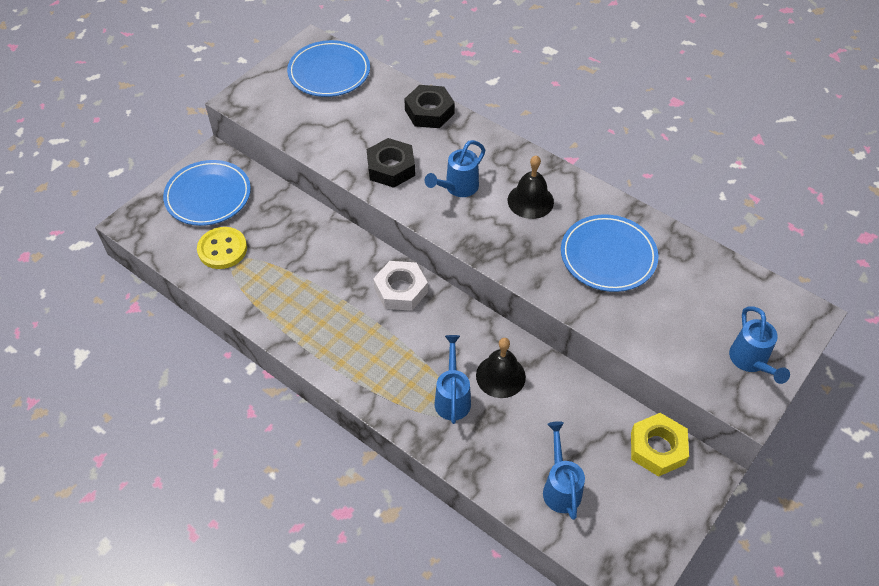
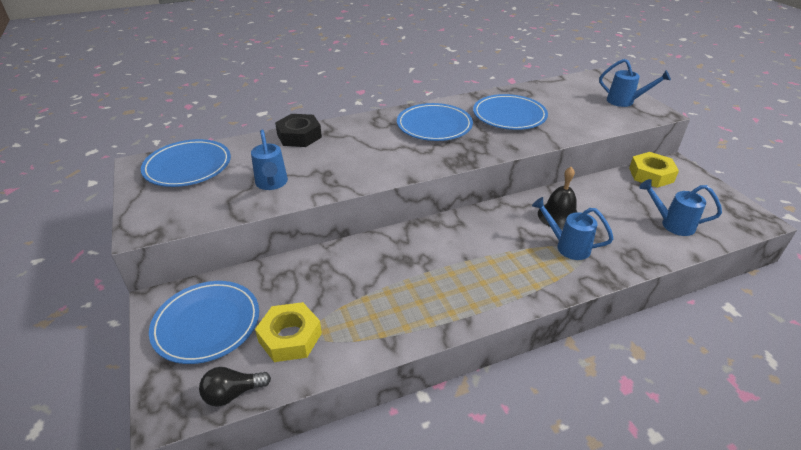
camera: 60 degrees left, 15 degrees down
yellow button [197,227,247,269] -> yellow nut [255,302,322,362]
black nut [367,138,415,188] -> none
white nut [373,261,428,311] -> none
blue watering can [425,140,485,197] -> blue watering can moved to [251,130,288,190]
black bell [508,155,554,219] -> blue plate [397,103,473,141]
none -> black light bulb [199,367,271,407]

